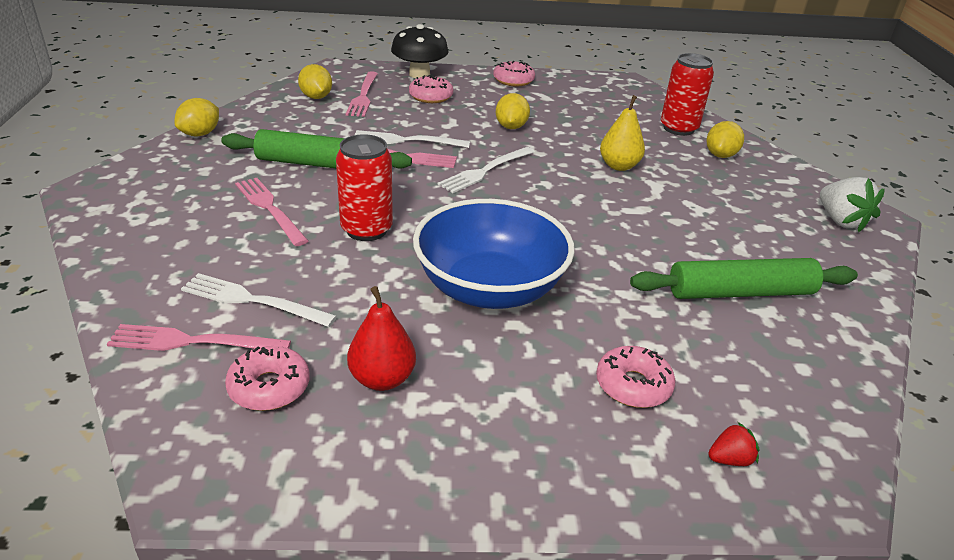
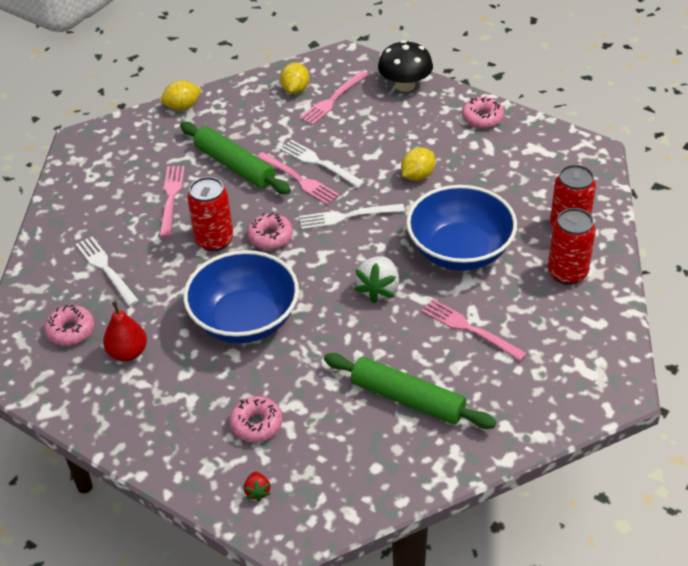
camera: 40 degrees right, 10 degrees up
pink fork [107,324,291,351] -> pink fork moved to [422,299,527,361]
pink donut [409,75,453,103] -> pink donut moved to [247,213,293,250]
yellow pear [600,95,645,171] -> blue bowl [406,185,517,271]
yellow lemon [706,121,744,158] -> red can [548,208,596,285]
red strawberry [708,422,760,466] -> red strawberry turned 60 degrees clockwise [244,471,270,501]
white strawberry [820,177,885,232] -> white strawberry moved to [355,256,399,303]

